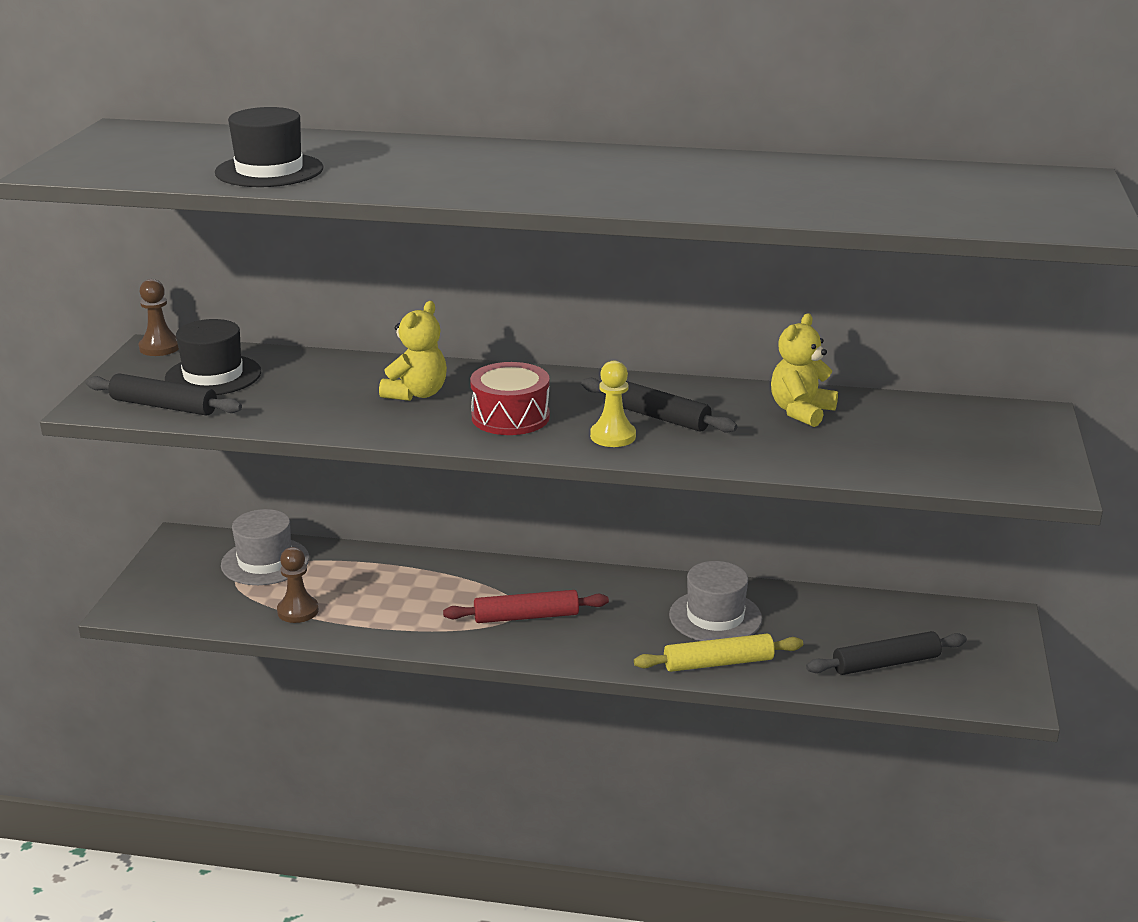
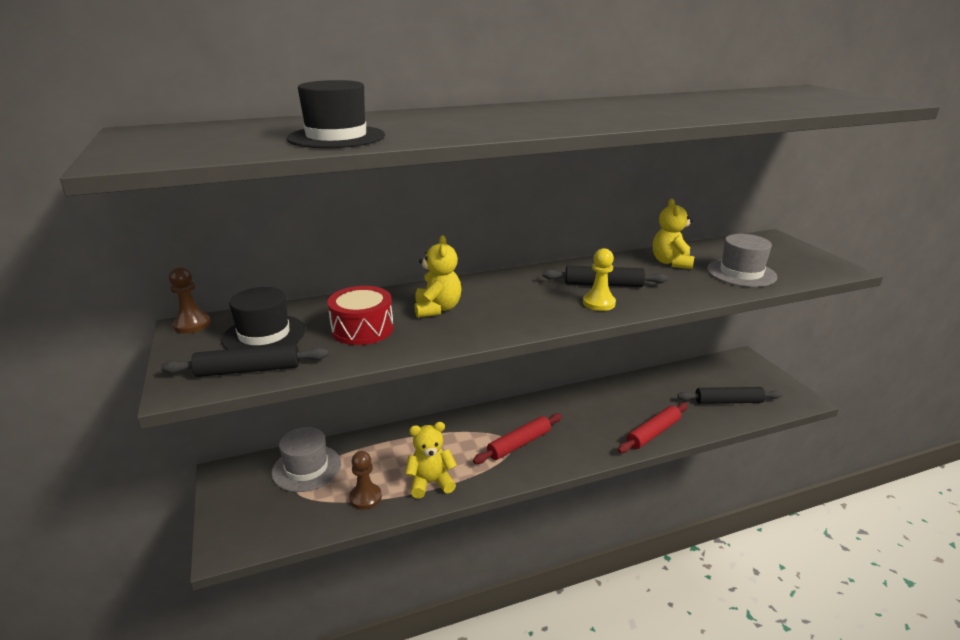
camera: 30 degrees left, 0 degrees up
red drum [470,362,550,435] -> red drum moved to [327,286,394,345]
yellow rolling pin [634,633,803,672] -> red rolling pin [618,403,688,453]
grey hat [669,561,762,641] -> grey hat moved to [707,234,777,287]
black rolling pin [806,631,967,675] -> black rolling pin turned 45 degrees clockwise [677,387,783,404]
none -> yellow teddy bear [405,422,457,498]

